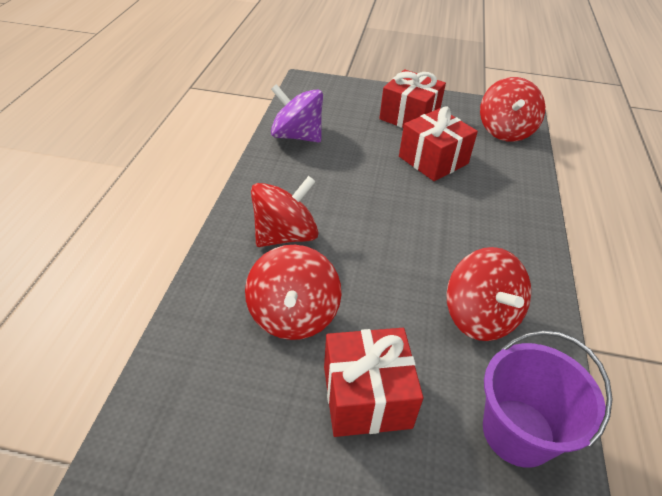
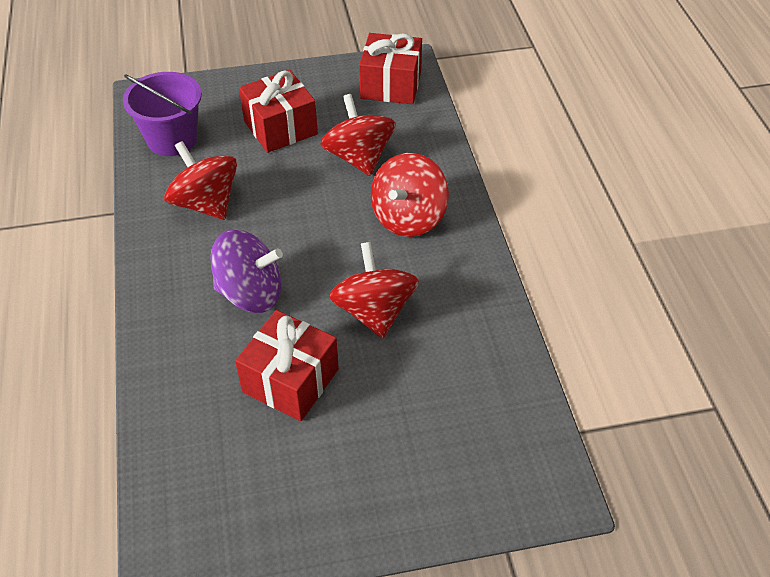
camera: 160 degrees right, 5 degrees up
purple spinning top [271,84,323,143] -> purple spinning top moved to [210,229,283,313]
red gift [379,69,446,128] -> red gift moved to [359,33,422,104]
red spinning top [480,77,545,142] -> red spinning top moved to [329,242,419,338]

